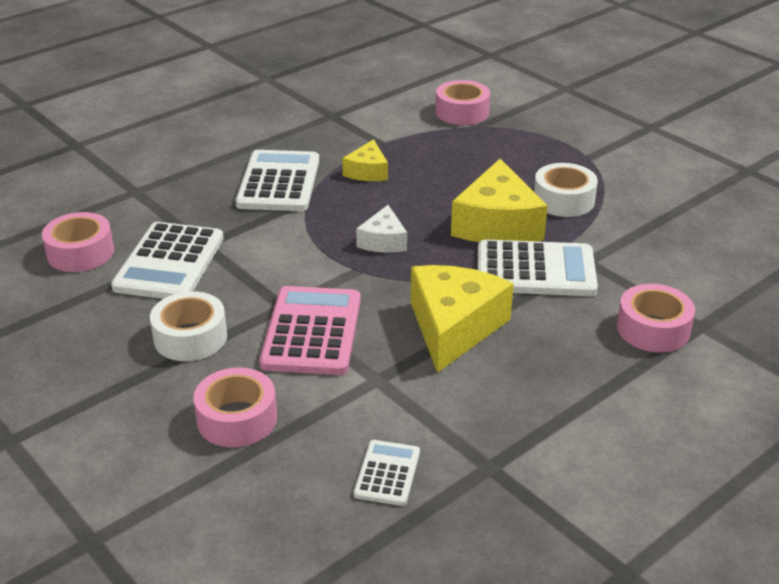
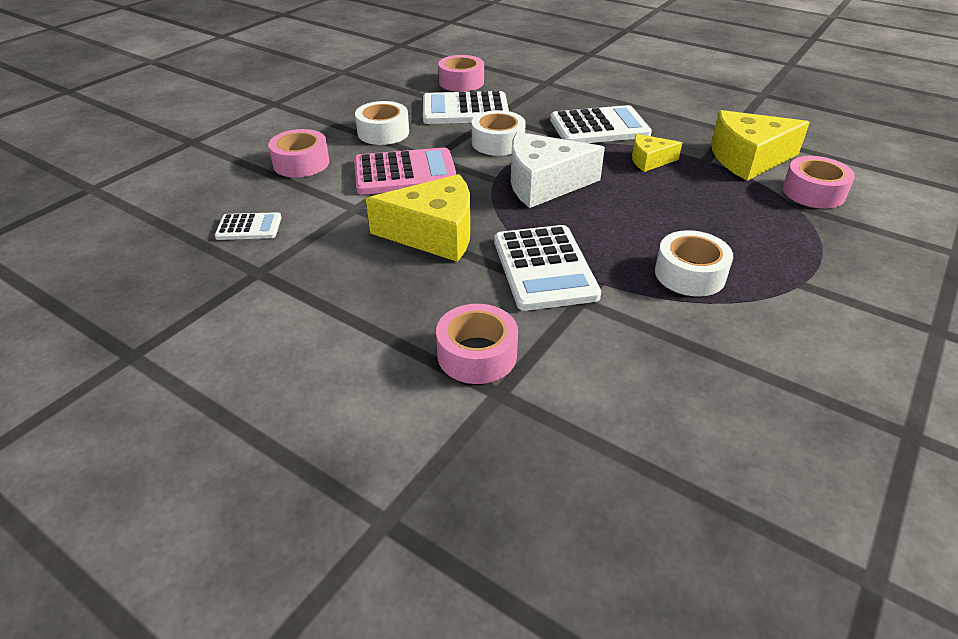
camera: 75 degrees right, 5 degrees up
white cheese [356,205,407,253] -> white cheese [511,132,605,208], size x1.86
yellow cheese [451,159,548,242] -> yellow cheese moved to [711,110,810,181]
none -> white tape [472,110,526,156]

